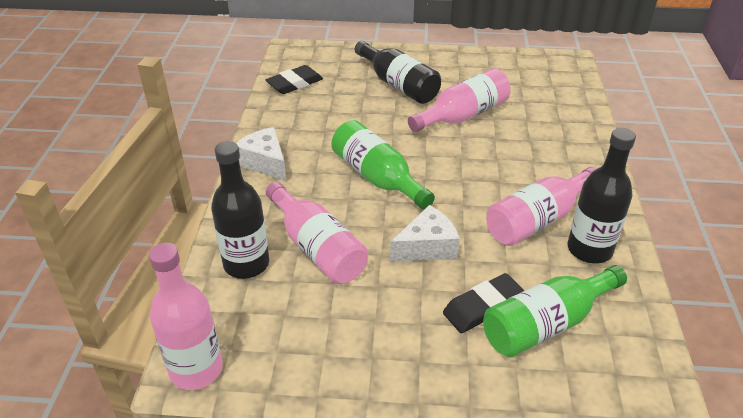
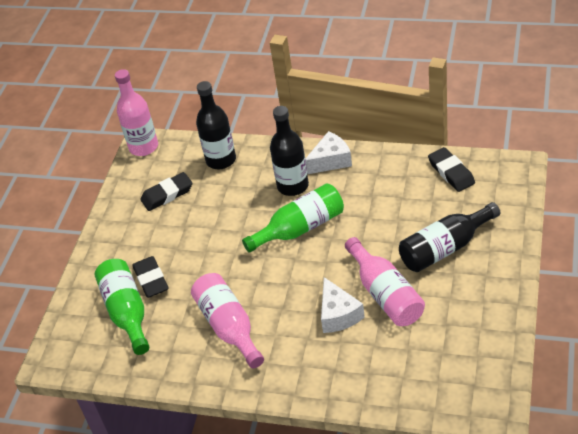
camera: 105 degrees right, 5 degrees up
pink bottle [266,182,368,284] -> none
white cheese [390,205,460,262] -> white cheese moved to [321,277,365,333]
black bottle [568,128,636,263] -> black bottle moved to [270,106,309,196]
none -> black eraser [140,172,193,211]

